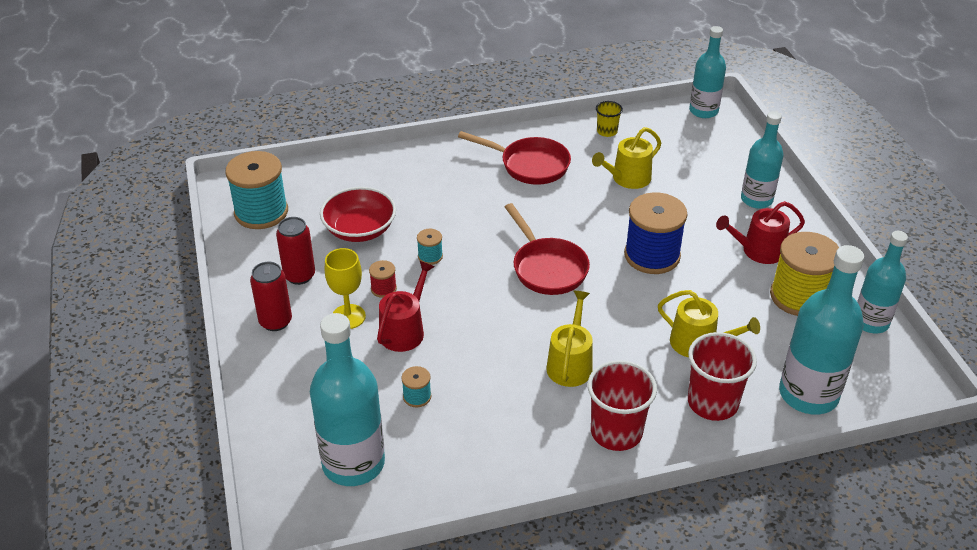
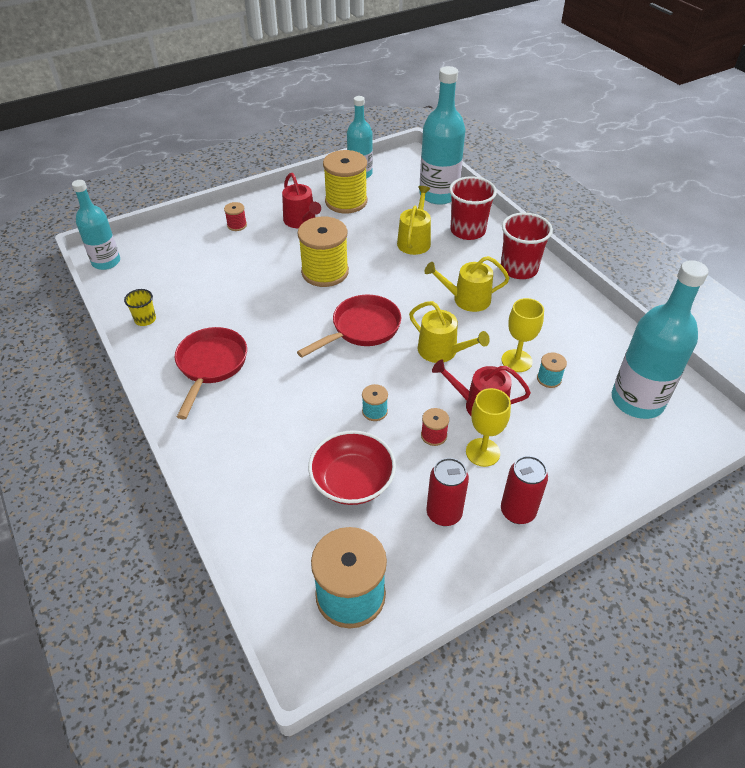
camera: 105 degrees left, 5 degrees up
yellow watering can [592,127,661,189] -> yellow watering can moved to [409,301,490,363]
blue spool [624,192,687,274] -> yellow spool [298,217,349,287]
turquoise bottle [741,111,783,209] -> red spool [224,202,247,231]
none -> yellow goblet [502,298,544,372]

